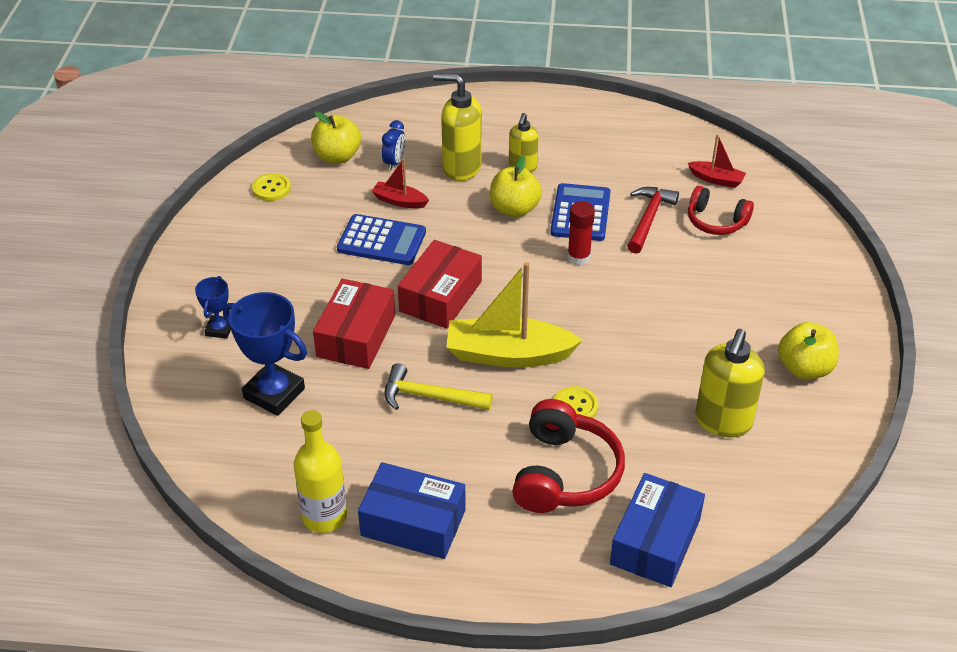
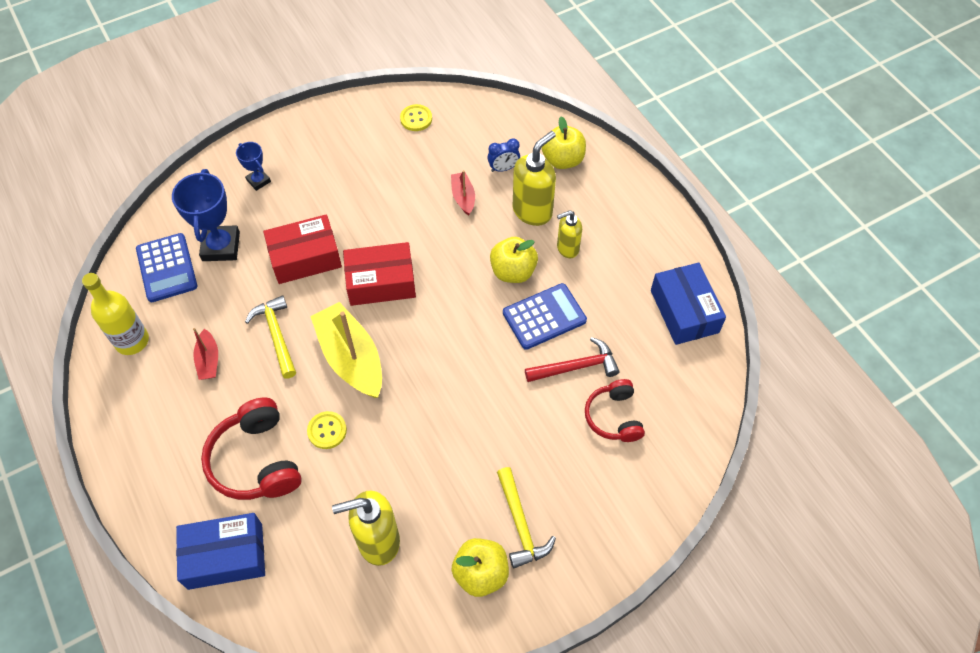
camera: 55 degrees right, 15 degrees up
blue trophy [195,276,231,339] -> blue trophy turned 75 degrees clockwise [236,142,271,191]
yellow apple [311,111,361,164] -> yellow apple moved to [542,116,586,169]
blue calculator [337,214,426,265] -> blue calculator moved to [136,233,198,302]
blue box [358,462,466,559] -> blue box moved to [651,262,726,345]
yellow soap dispenser [433,73,482,181] -> yellow soap dispenser turned 60 degrees clockwise [512,131,556,226]
red headphones [512,399,625,513] -> red headphones turned 90 degrees clockwise [201,397,302,500]
red glue stick [567,201,595,265] -> none
red boat [688,134,746,188] -> red boat moved to [193,328,218,380]
none -> yellow hammer [497,467,556,568]

